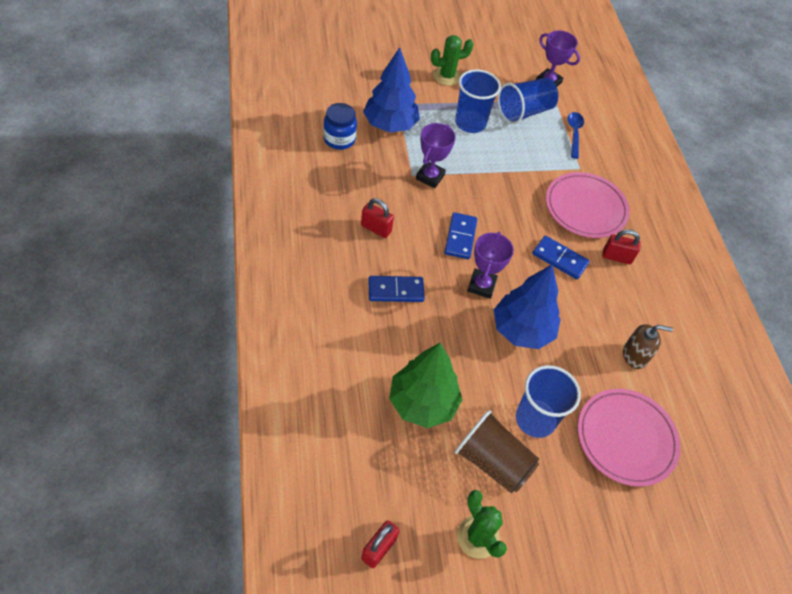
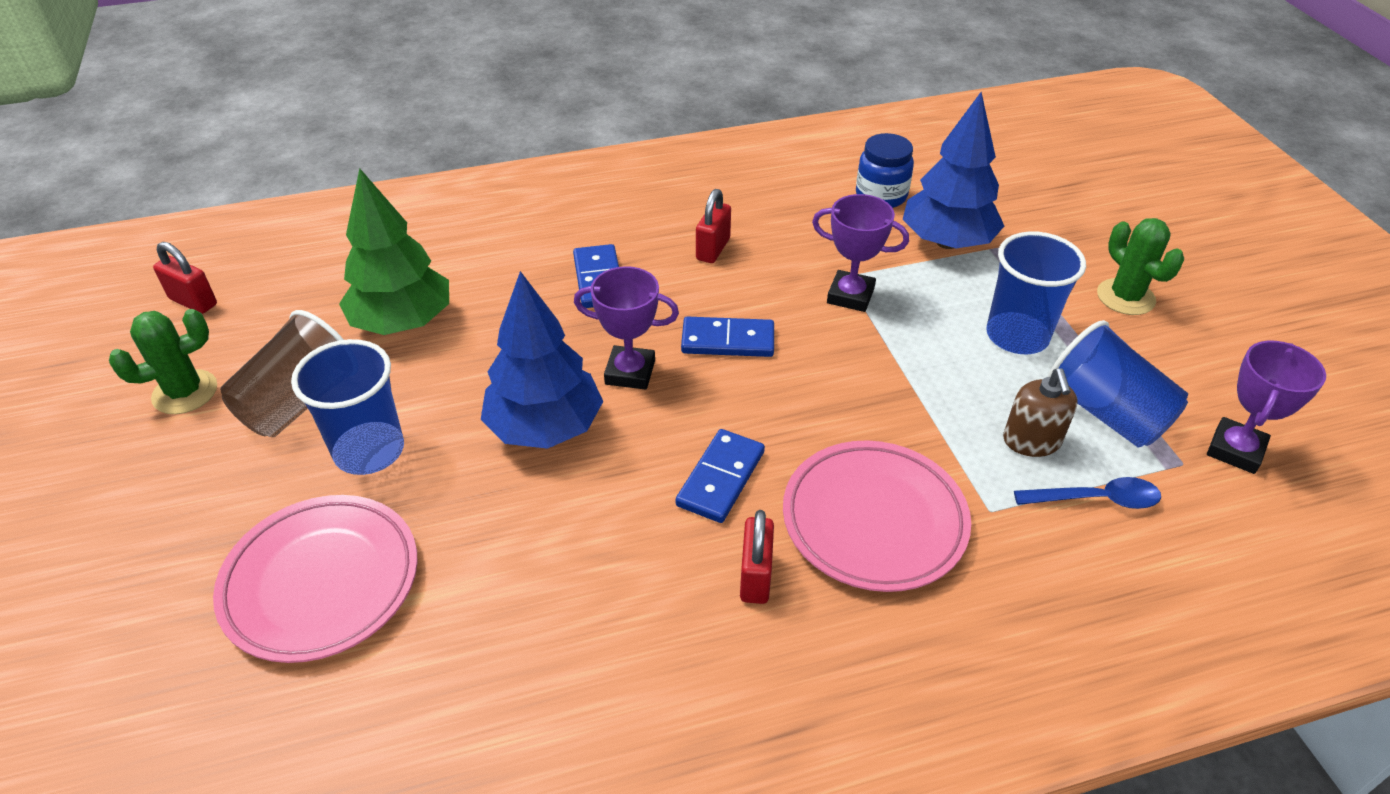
camera: 90 degrees right, 10 degrees down
brown soap dispenser [623,324,673,369] -> brown soap dispenser moved to [1003,368,1078,457]

